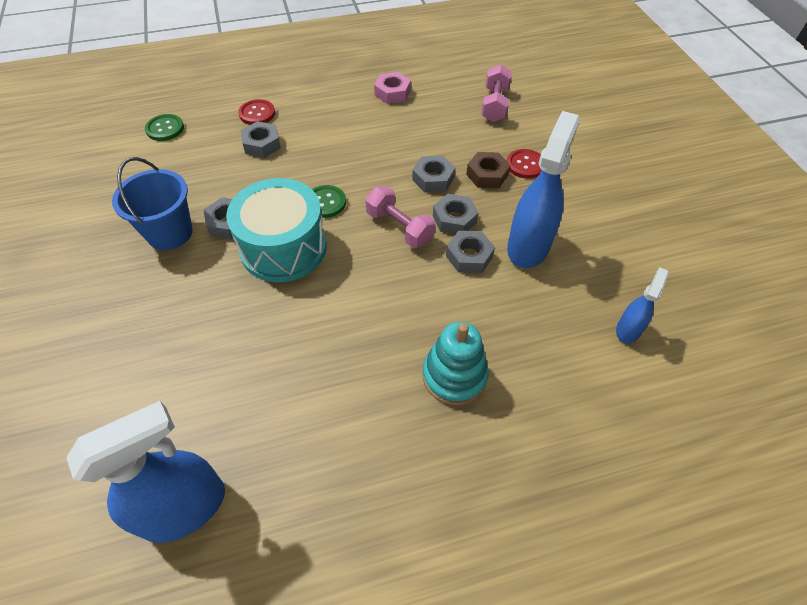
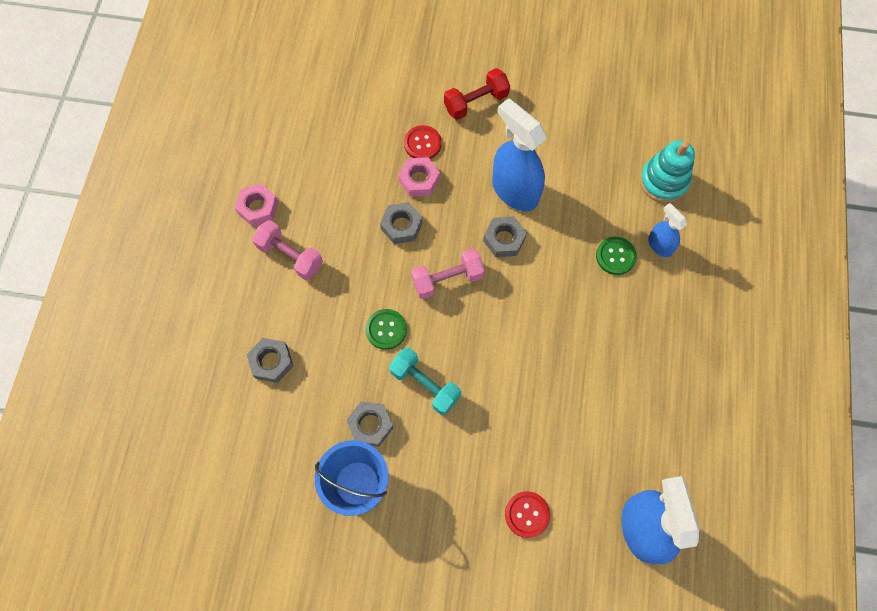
camera: 65 degrees left, 15 degrees up
green button [145,114,184,141] -> green button moved to [596,237,637,275]
turquoise drum [226,178,327,282] -> turquoise dumbbell [389,347,461,415]
red button [238,99,275,125] -> red button moved to [505,491,550,538]
turquoise stacking toy [423,322,489,405] -> turquoise stacking toy moved to [640,140,695,203]
grey nut [433,194,478,234] -> none
brown nut [466,152,511,188] -> pink nut [398,157,440,197]
pink dumbbell [481,64,512,122] -> pink dumbbell moved to [252,220,323,280]
blue spray bottle [616,267,669,344] -> blue spray bottle moved to [648,203,687,257]
none -> red dumbbell [444,68,510,120]

